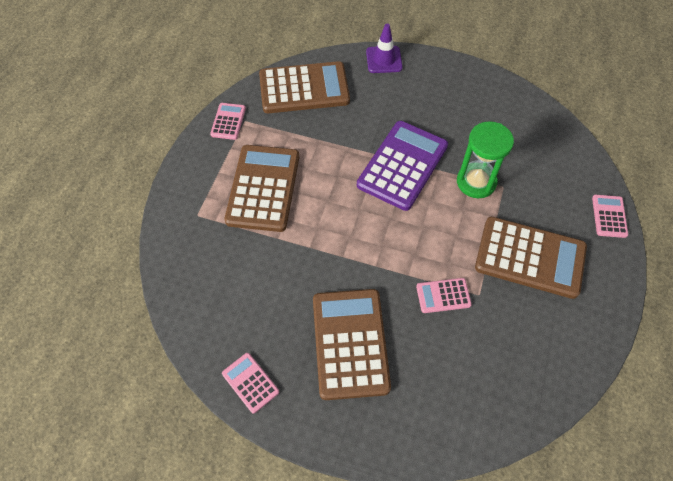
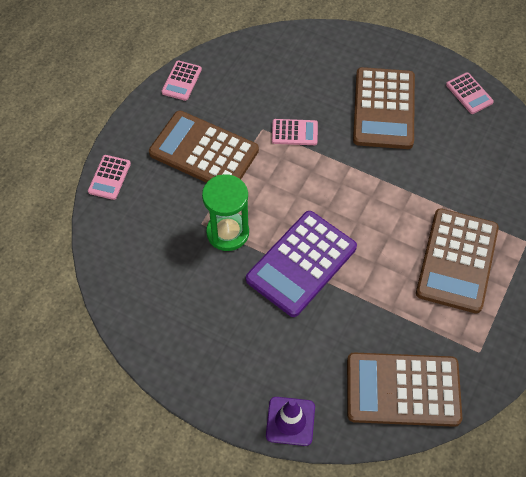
camera: 170 degrees left, 0 degrees up
pink calculator [210,103,246,140] -> pink calculator moved to [162,60,202,101]

